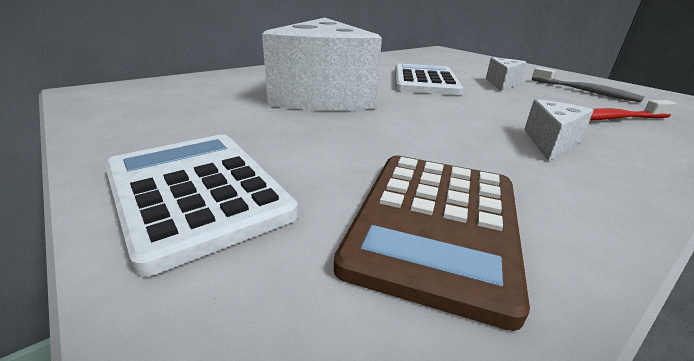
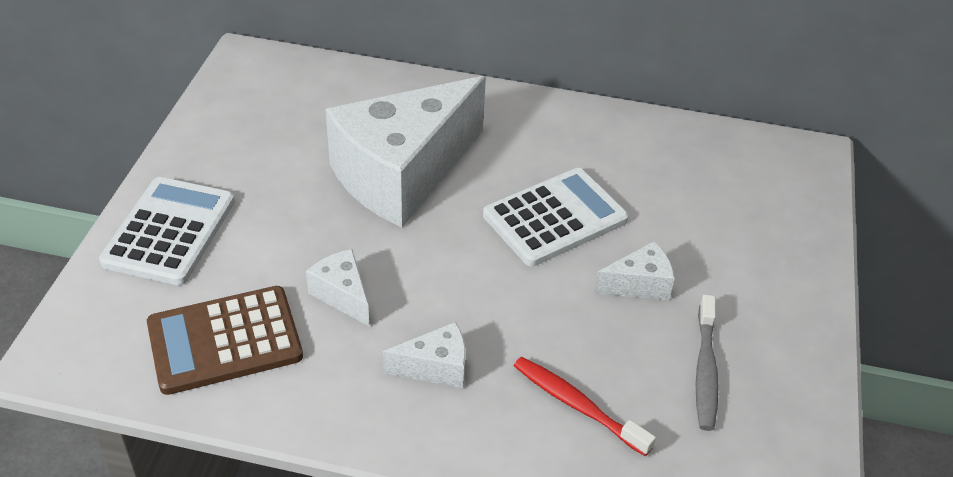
camera: 50 degrees right, 15 degrees up
none -> white cheese [306,249,369,326]

